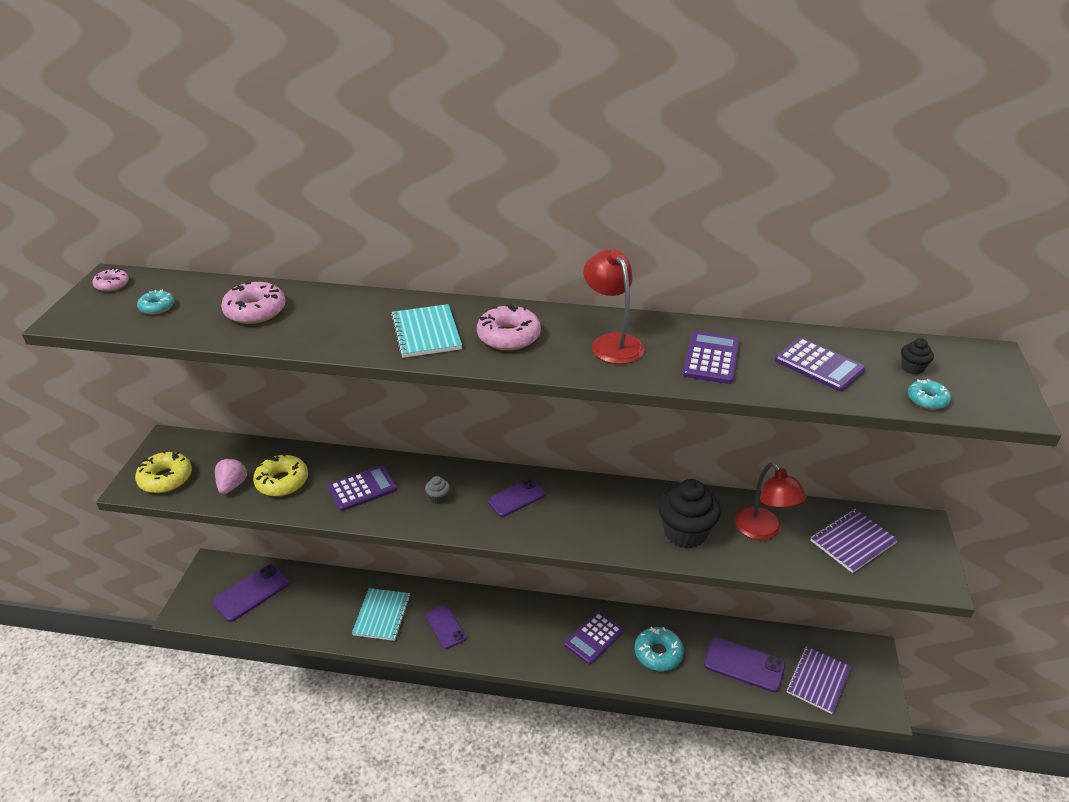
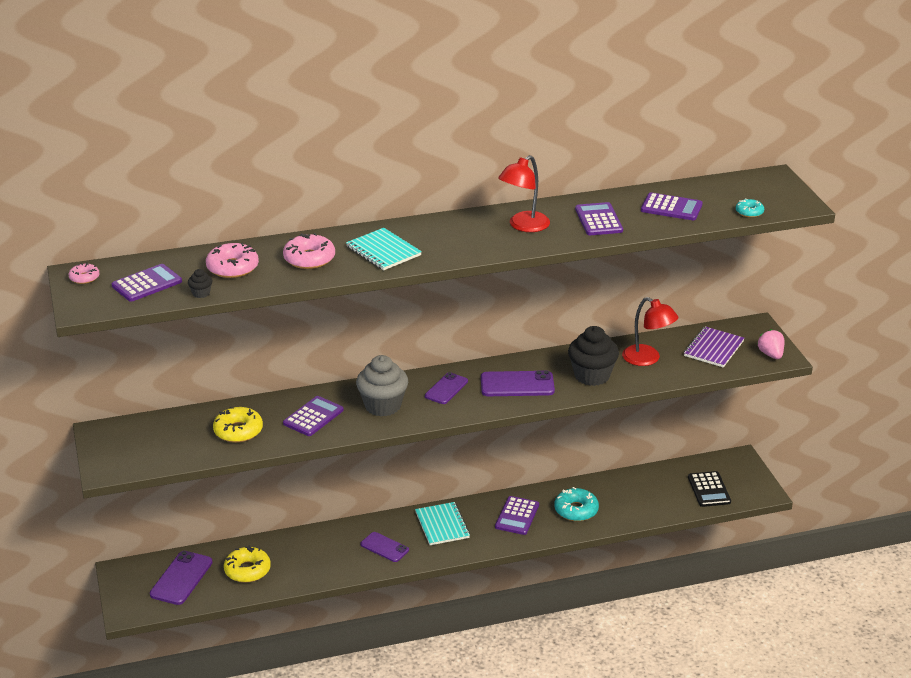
camera: 25 degrees left, 5 degrees down
yellow donut [135,450,192,493] -> yellow donut moved to [224,545,271,583]
turquoise donut [137,290,174,315] -> purple calculator [112,264,182,302]
pink strawberry [215,458,248,494] -> pink strawberry moved to [757,329,784,359]
turquoise notebook [352,588,410,641] -> turquoise notebook moved to [415,502,470,545]
grey cupcake [425,476,450,504] -> grey cupcake [356,355,408,416], size x2.35
pink donut [477,303,541,351] -> pink donut moved to [283,233,335,269]
red lamp [583,249,645,364] -> red lamp turned 90 degrees counterclockwise [498,155,550,232]
purple phone [704,637,785,692] -> purple phone moved to [481,370,555,396]
purple notebook [786,646,851,714] -> black calculator [688,471,731,507]
black cupcake [901,338,934,375] -> black cupcake moved to [188,269,212,298]

